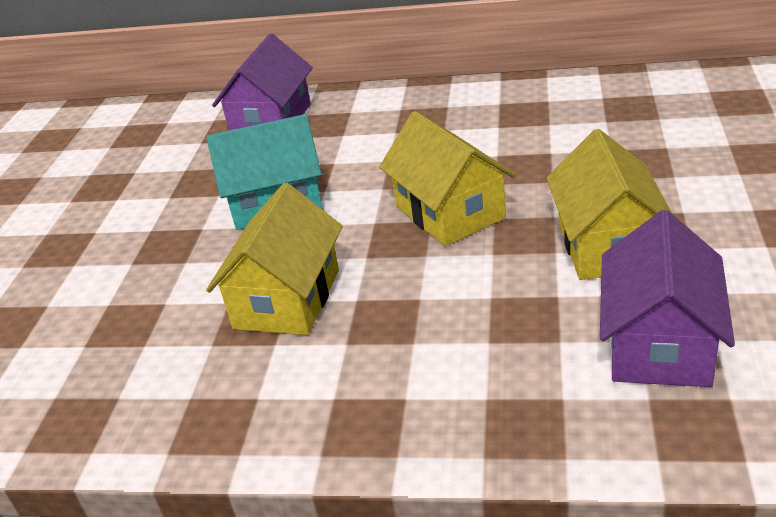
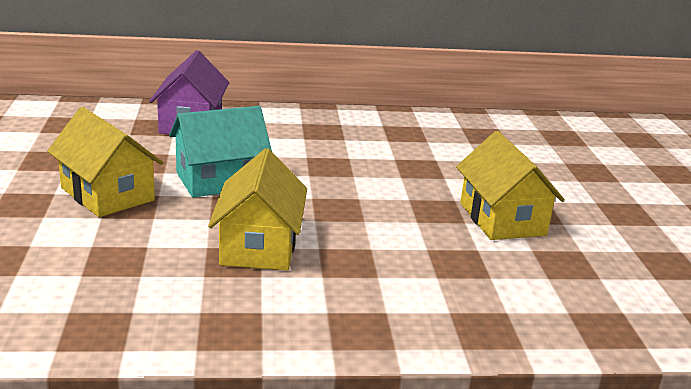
camera: 20 degrees left, 10 degrees down
yellow house [379,111,516,246] -> yellow house moved to [47,107,163,217]
purple house [600,210,735,387] -> none

